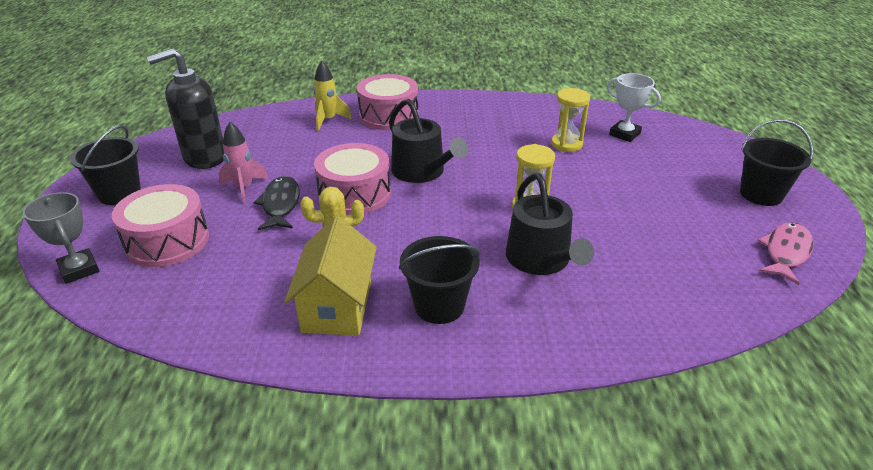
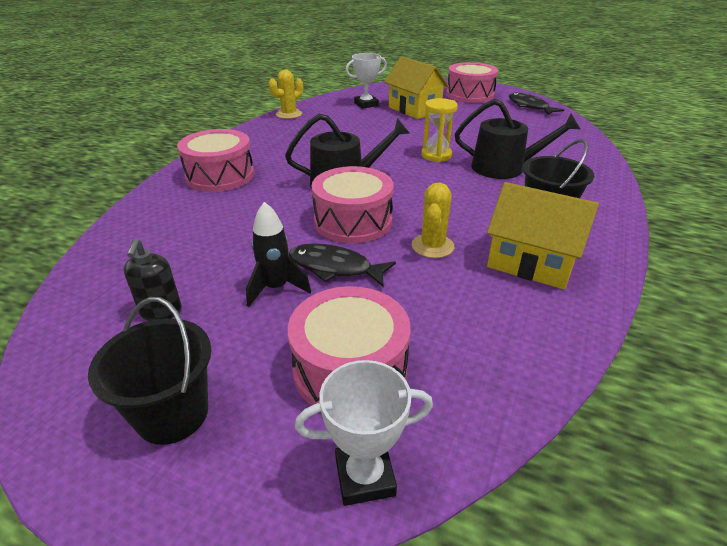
camera: 65 degrees left, 0 degrees up
grey trophy [23,192,99,284] -> white trophy [295,360,433,506]
black soap dispenser [147,49,224,169] -> black soap dispenser [124,239,182,321], size x0.52
pink rocket [219,122,268,204] -> black rocket [246,202,311,307]
yellow rocket [313,61,352,131] -> none
yellow hourglass [551,88,590,152] -> none
black bucket [740,119,814,206] -> pink drum [446,62,498,103]
pink fish [757,222,814,285] -> black fish [509,92,564,115]
none -> yellow cactus [269,70,303,119]
none -> yellow house [384,56,449,119]

